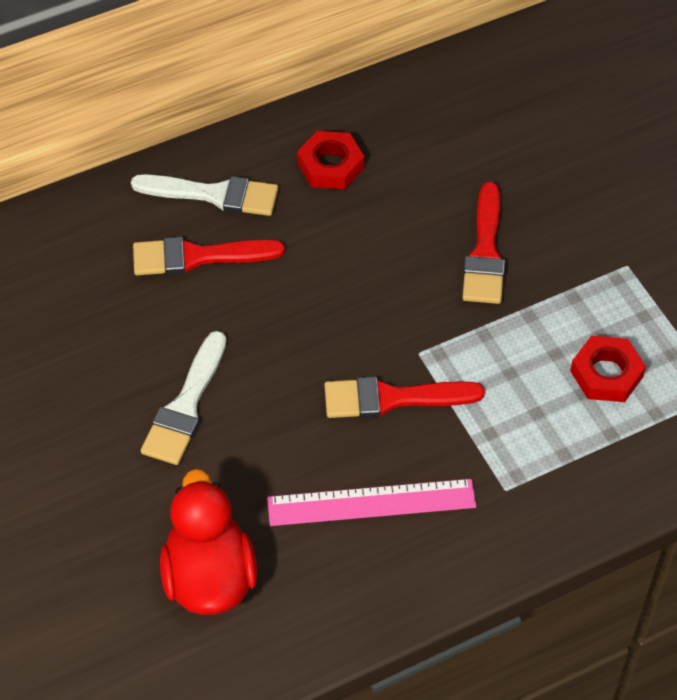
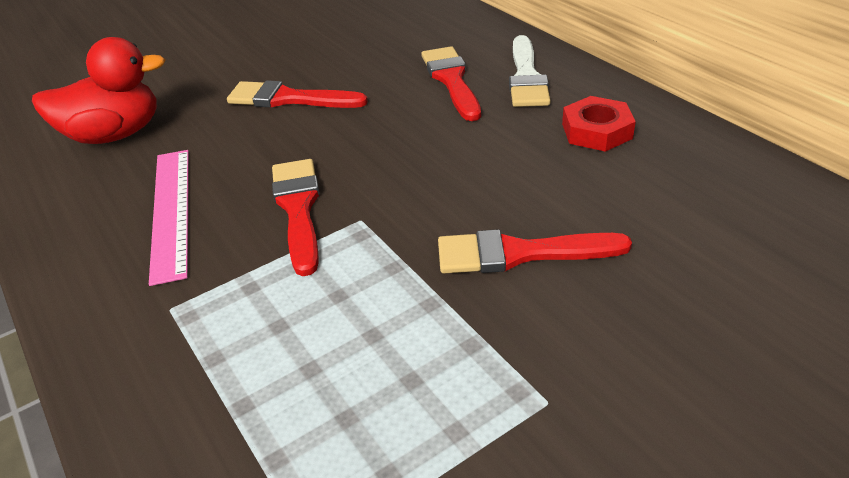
camera: 85 degrees right, 15 degrees down
white brush [141,331,226,465] -> red brush [227,80,368,108]
red nut [570,336,646,402] -> none

